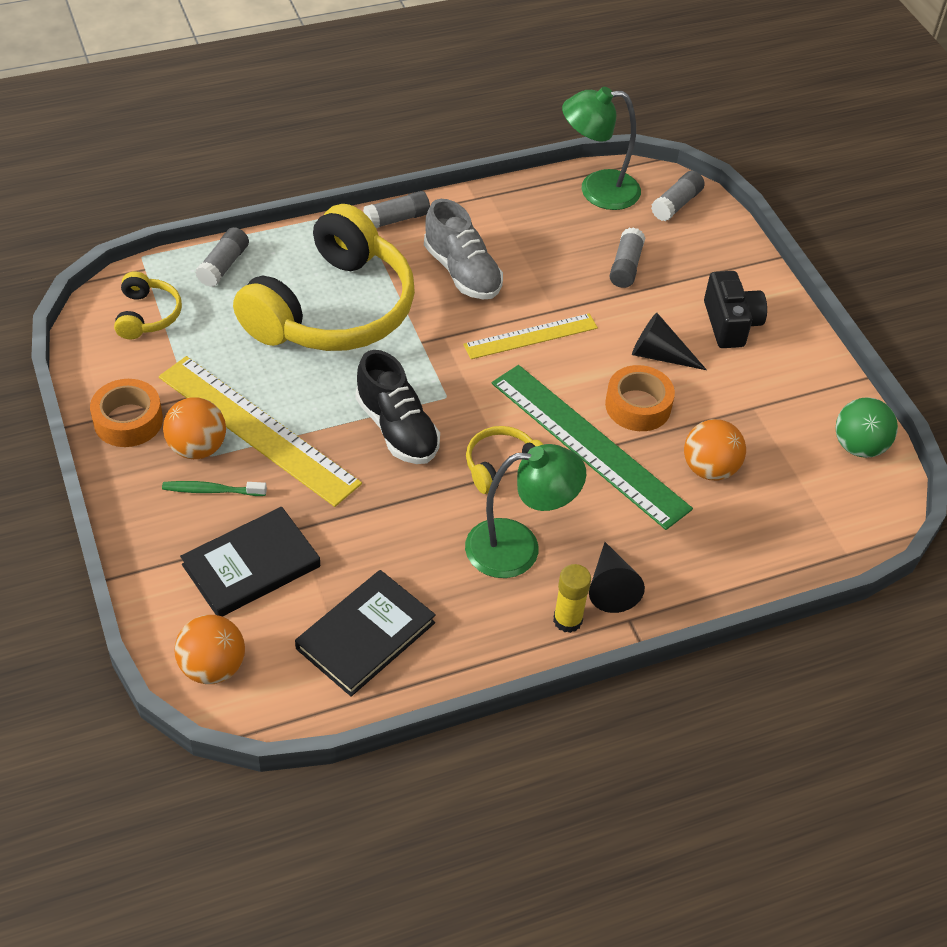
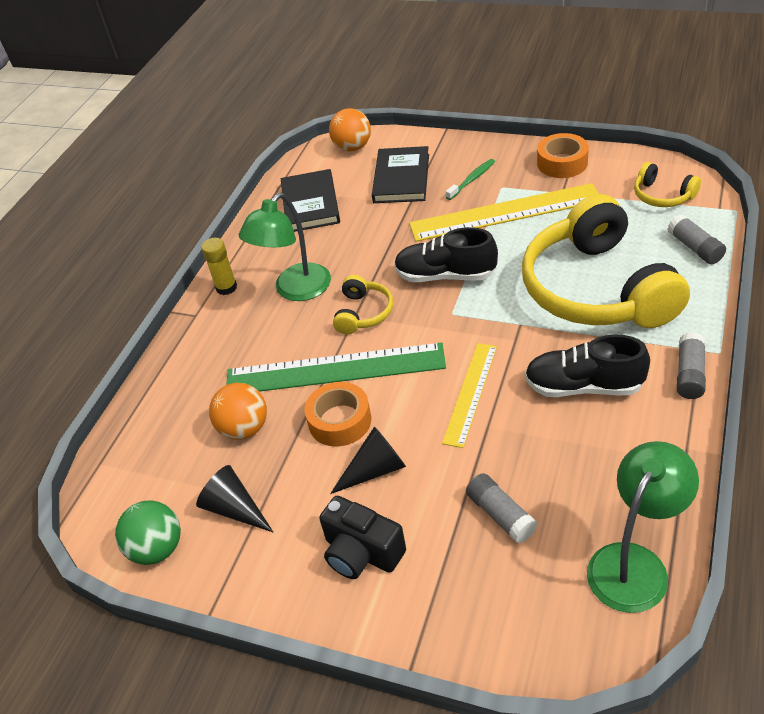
camera: 140 degrees right, 5 degrees down
orange ball [163,397,226,459] -> none
grey shoe [424,199,503,299] -> black shoe [525,334,650,397]
black cone [589,542,645,613] -> black cone moved to [196,465,274,533]
grey glue stick [651,171,705,221] -> none

